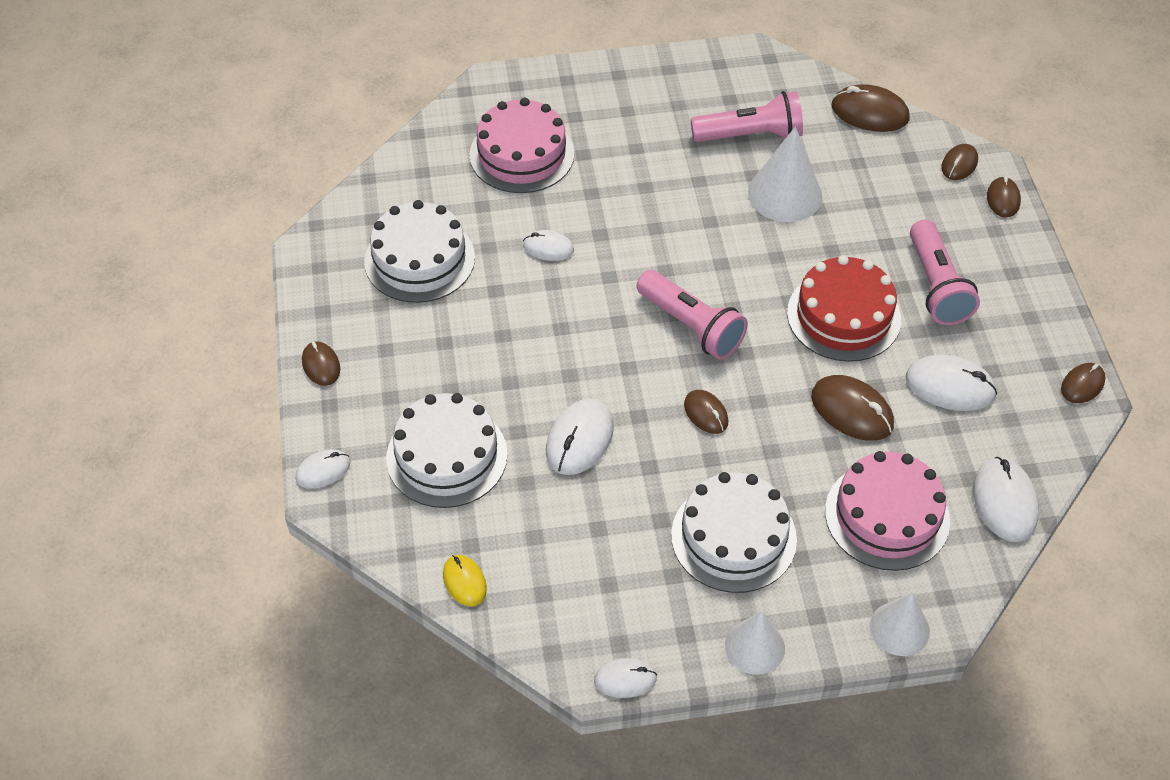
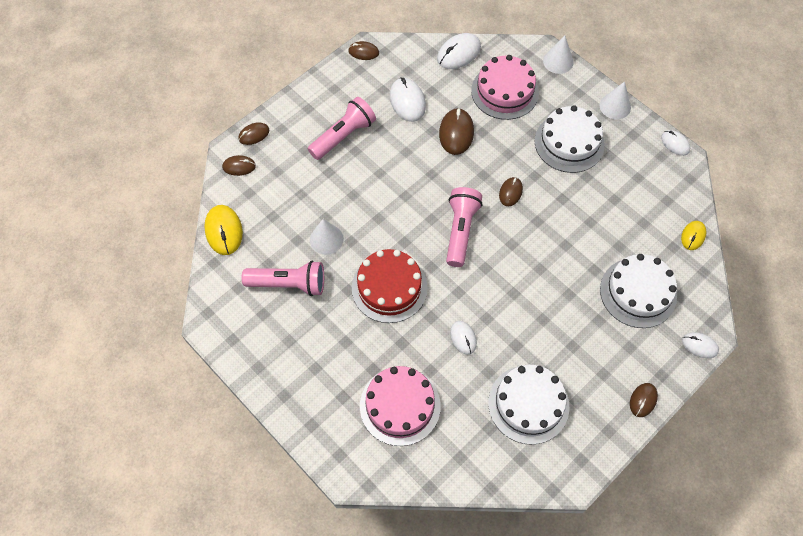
camera: 125 degrees left, 10 degrees up
white mouse [546,399,613,475] -> none
pink flashlight [691,91,803,142] -> pink flashlight turned 135 degrees clockwise [241,261,324,296]
white cone [748,127,822,222] -> white cone [310,219,344,255], size x0.66
red cake [787,255,901,362] -> red cake moved to [352,249,428,323]
brown mouse [831,84,910,132] -> yellow mouse [204,205,243,255]

